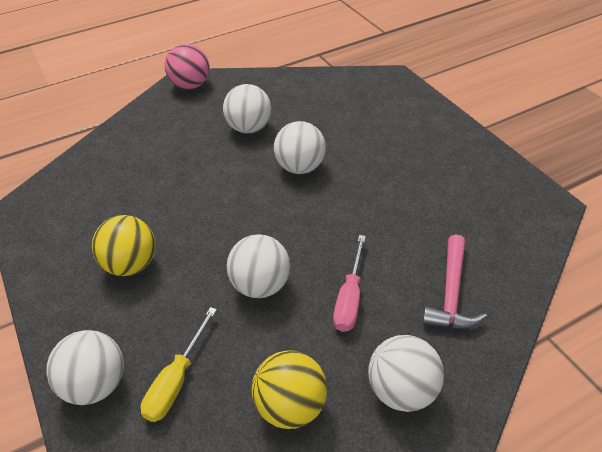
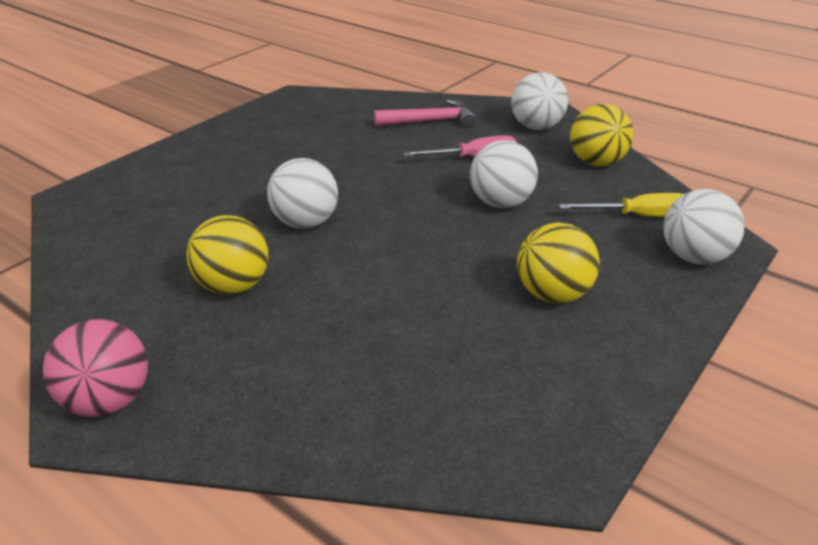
camera: 115 degrees left, 10 degrees down
white ball [223,84,271,133] -> yellow ball [186,215,268,295]

